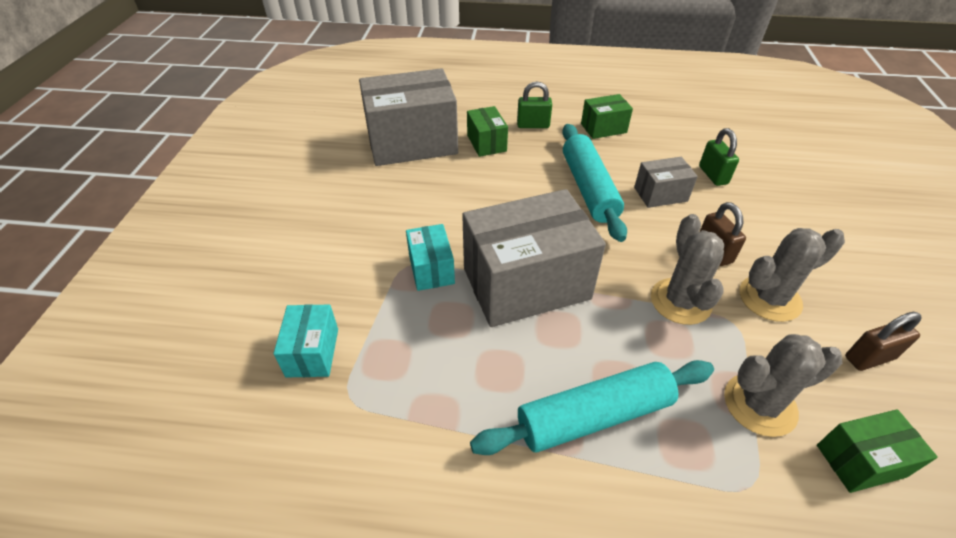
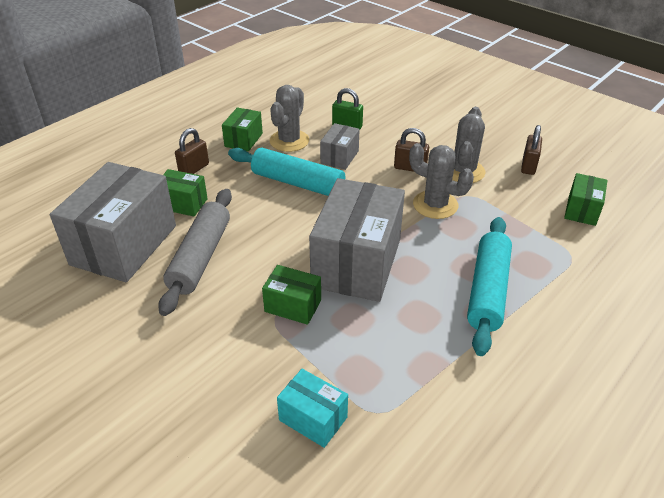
camera: 55 degrees left, 5 degrees down
turquoise box [406,224,455,291] -> green box [262,265,321,325]
green padlock [517,82,552,128] -> brown padlock [175,128,209,174]
grey cactus [724,334,842,437] -> grey cactus moved to [270,85,309,152]
none -> grey rolling pin [158,189,232,316]

